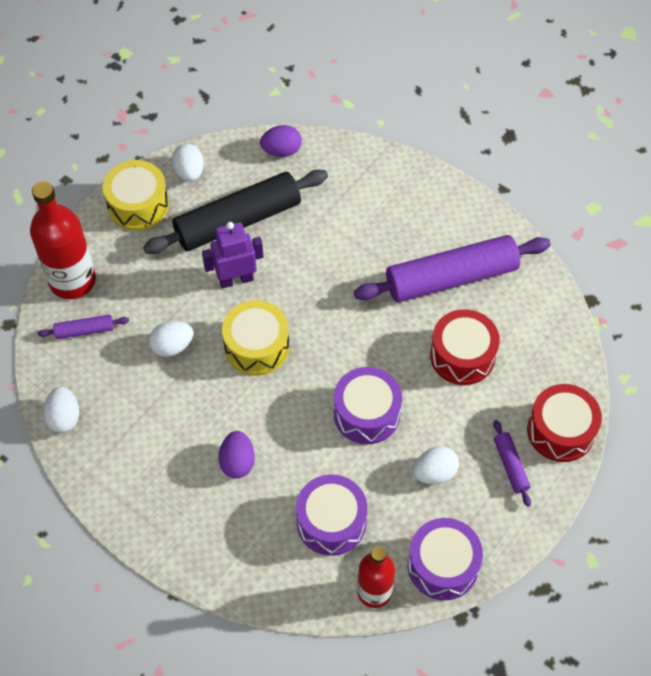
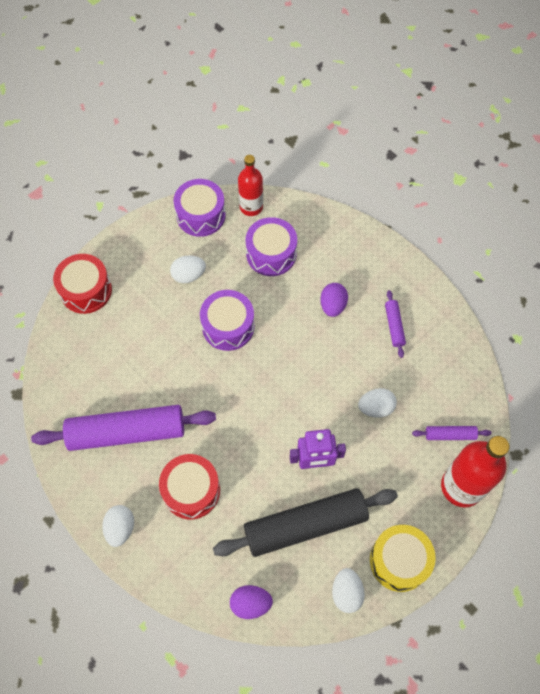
camera: 170 degrees left, 5 degrees up
white egg [43,387,79,433] -> white egg moved to [102,505,134,547]
yellow drum [222,300,289,376] -> none
red drum [430,309,500,385] -> red drum moved to [159,454,220,519]
purple rolling pin [493,420,531,507] -> purple rolling pin moved to [385,290,406,358]

